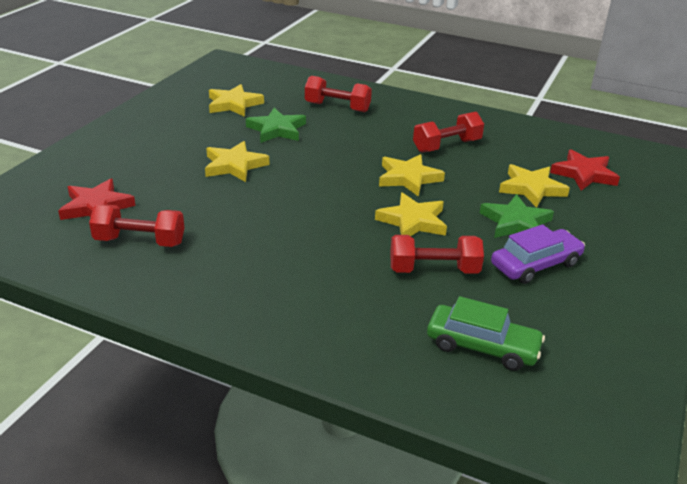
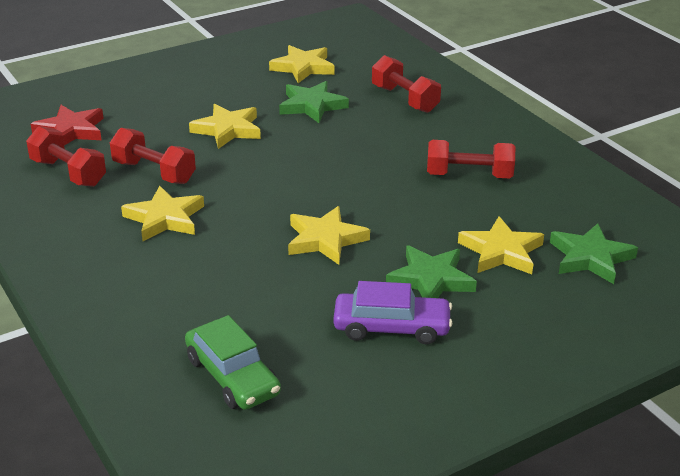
camera: 35 degrees right, 0 degrees up
yellow star [379,154,445,197] -> yellow star moved to [121,186,204,241]
red dumbbell [390,235,484,274] -> red dumbbell moved to [110,128,196,184]
red star [550,149,620,191] -> green star [550,223,638,284]

